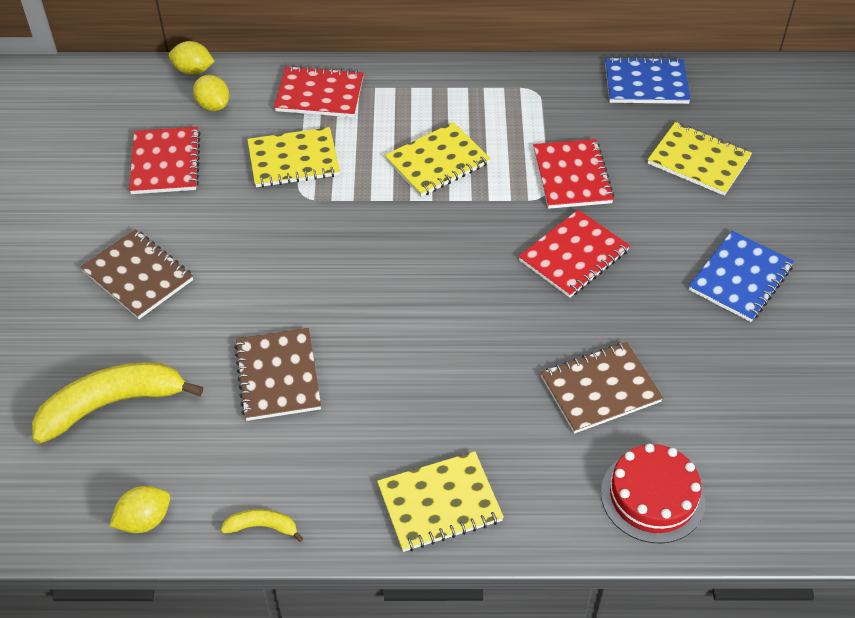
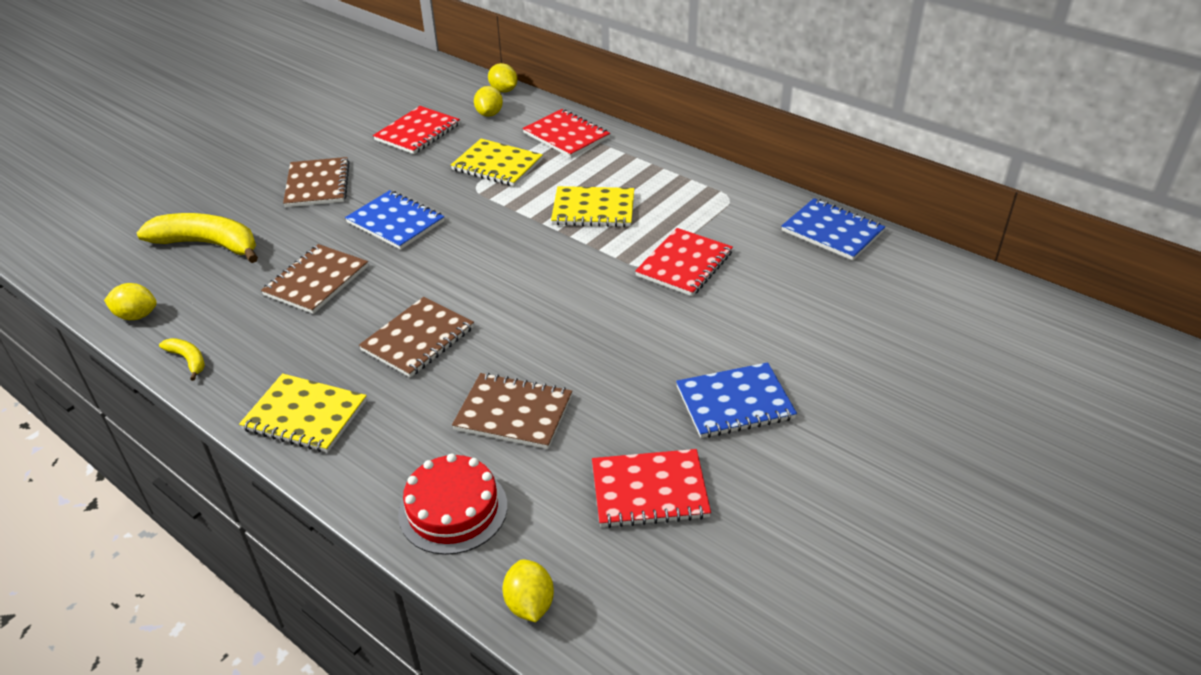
camera: 40 degrees right, 10 degrees down
red notebook [518,210,630,298] -> red notebook moved to [592,449,711,528]
yellow notebook [648,122,752,196] -> none
none -> blue notebook [345,190,445,250]
none -> brown notebook [359,297,474,378]
none -> yellow lemon [502,559,554,622]

